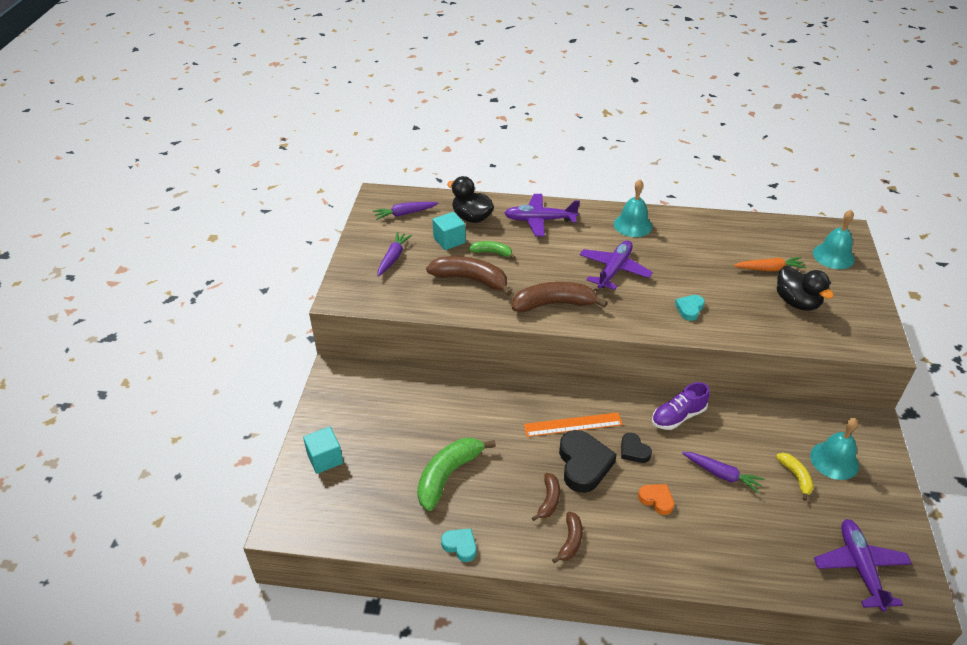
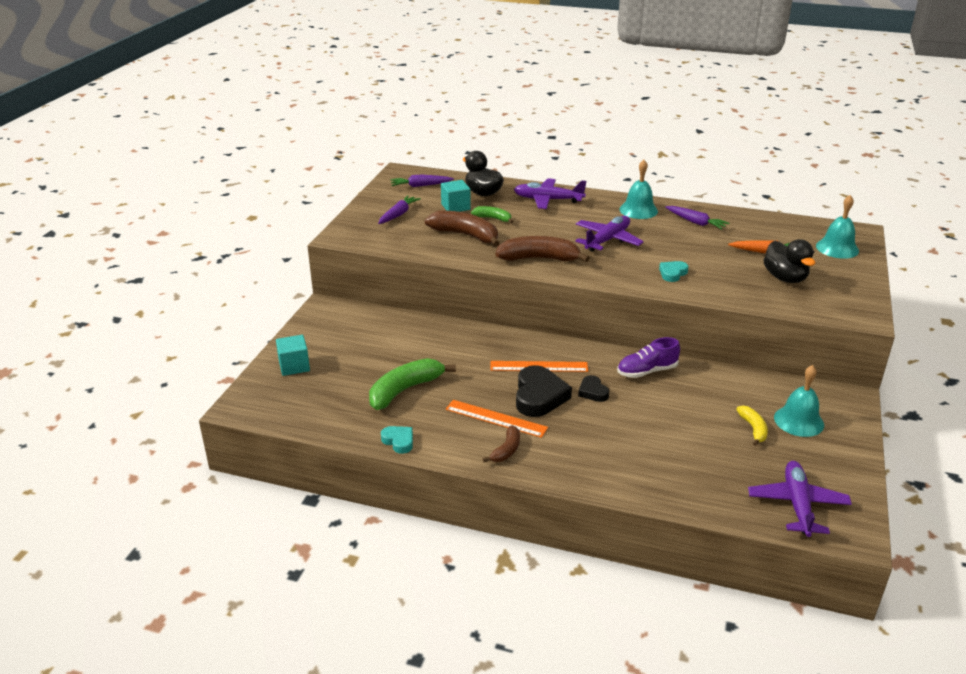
camera: 10 degrees right, 10 degrees down
brown banana [532,473,560,521] -> orange ruler [446,400,548,438]
orange heart [638,484,674,515] -> none
purple carrot [682,452,765,494] -> purple carrot moved to [665,206,729,230]

